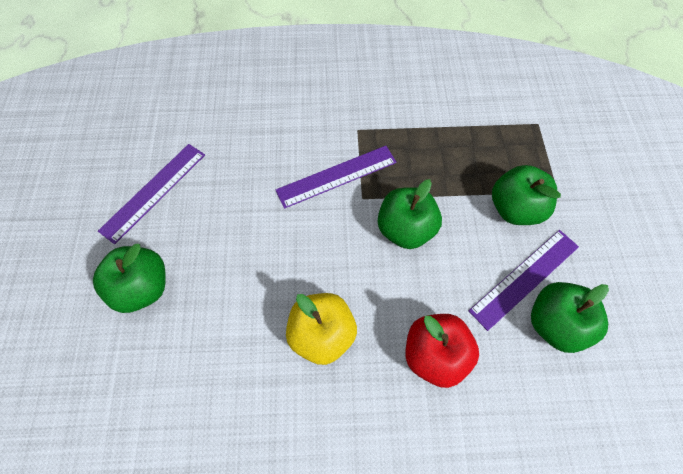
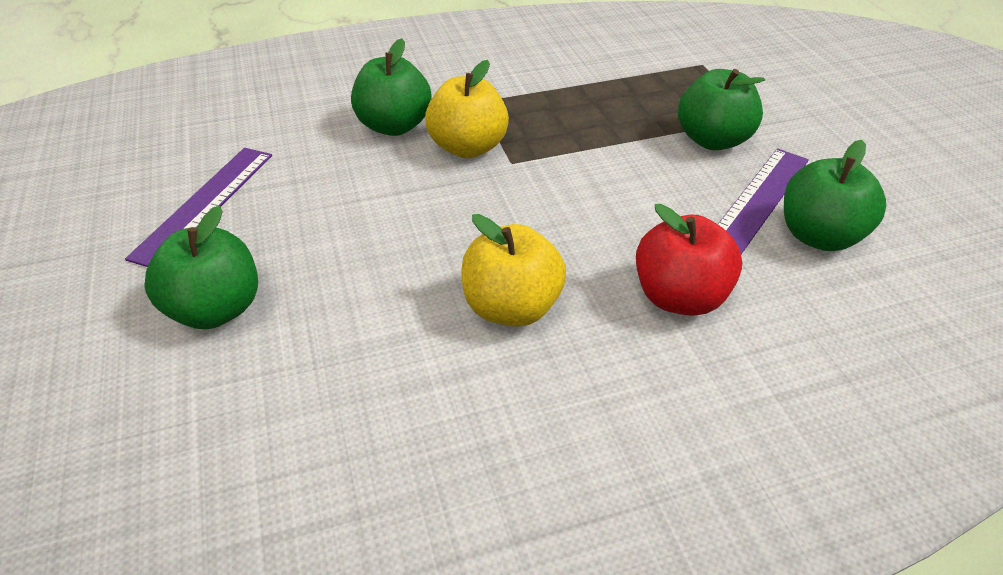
camera: 15 degrees left, 20 degrees down
purple ruler [276,146,397,209] -> yellow apple [425,60,509,158]
green apple [378,179,442,249] -> green apple moved to [351,38,432,136]

